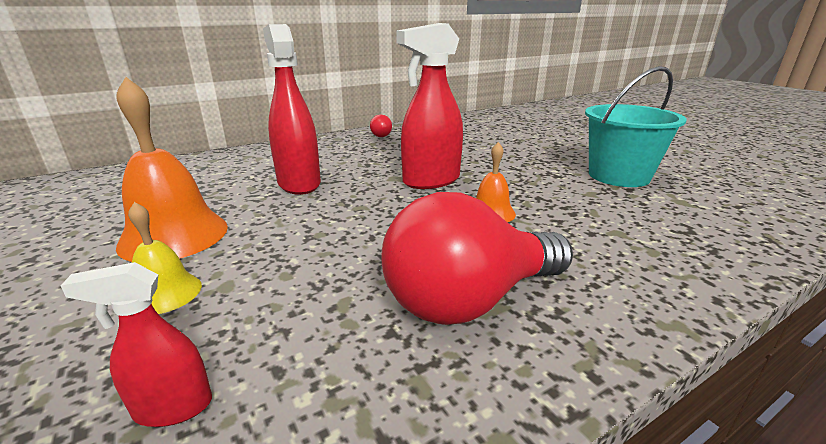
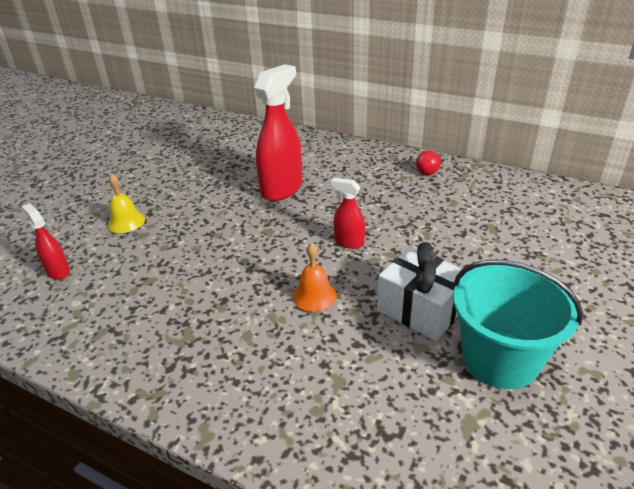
camera: 60 degrees right, 10 degrees up
orange bell [116,77,228,262] -> none
red light bulb [381,192,573,325] -> none
red spray bottle [396,23,463,189] -> red spray bottle [331,178,365,249], size x0.52
none -> white gift [377,242,462,341]

